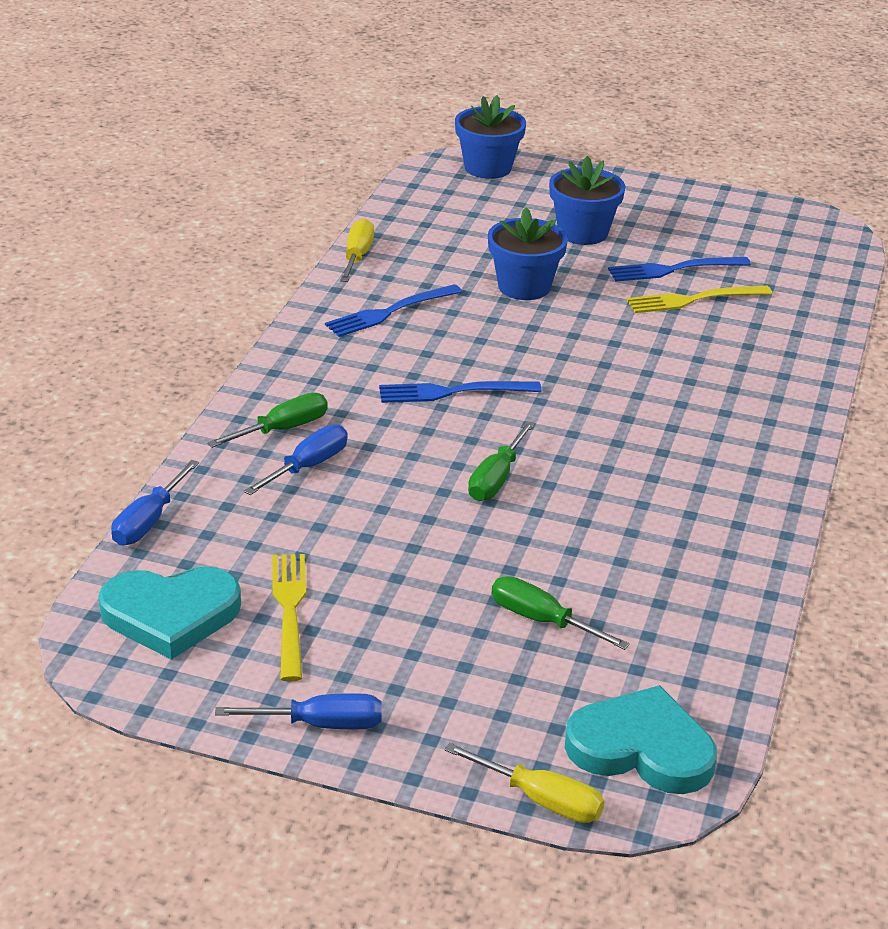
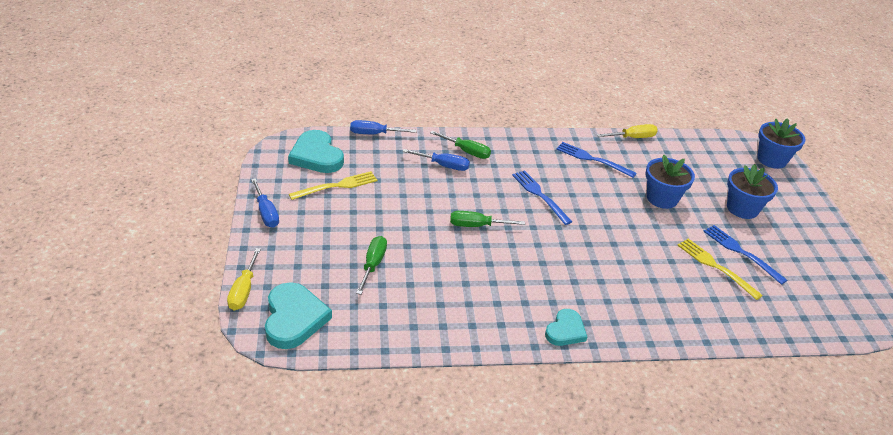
camera: 65 degrees right, 5 degrees up
none -> turquoise heart [545,309,587,346]

